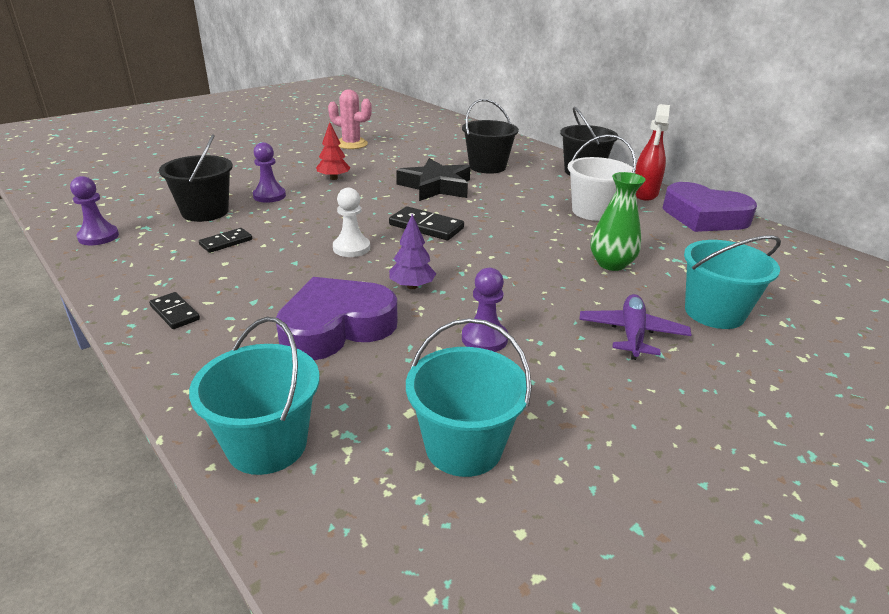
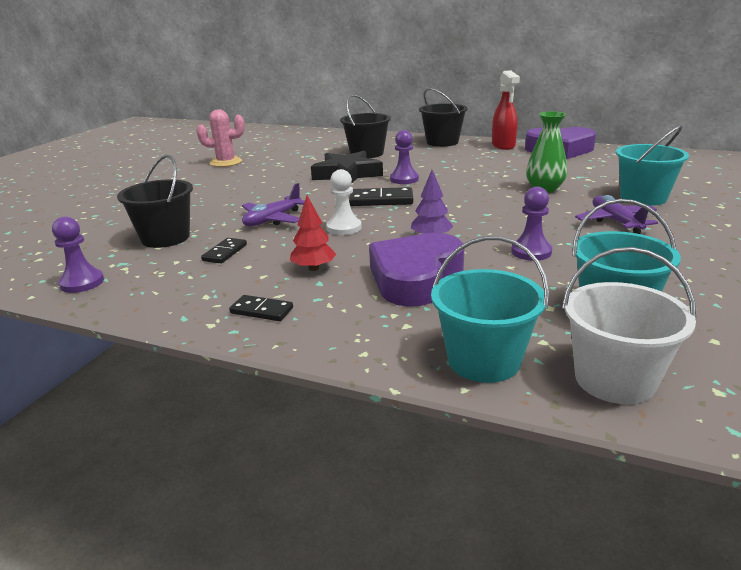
camera: 25 degrees left, 5 degrees down
purple pawn [253,142,286,203] -> purple pawn moved to [390,130,419,184]
red tree [316,122,350,180] -> red tree moved to [290,195,336,271]
white bucket [568,134,636,221] -> white bucket moved to [562,247,696,404]
none -> purple plane [242,183,305,226]

